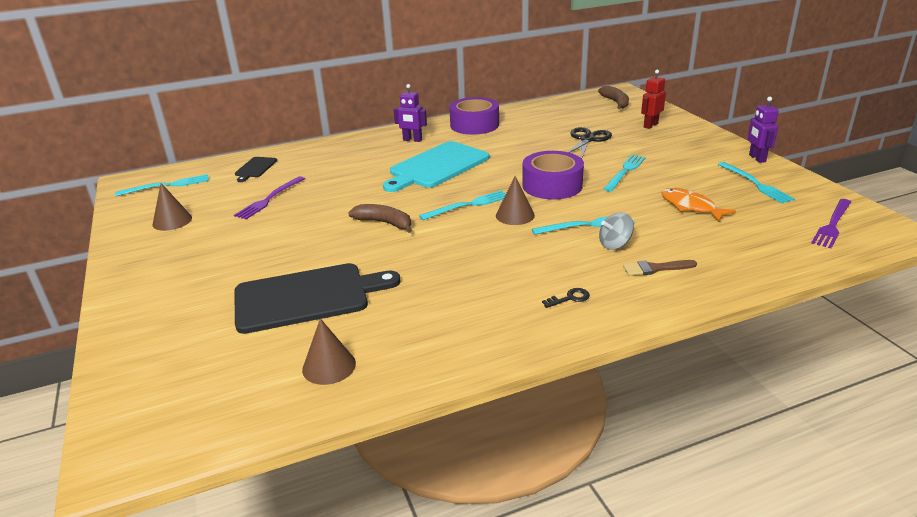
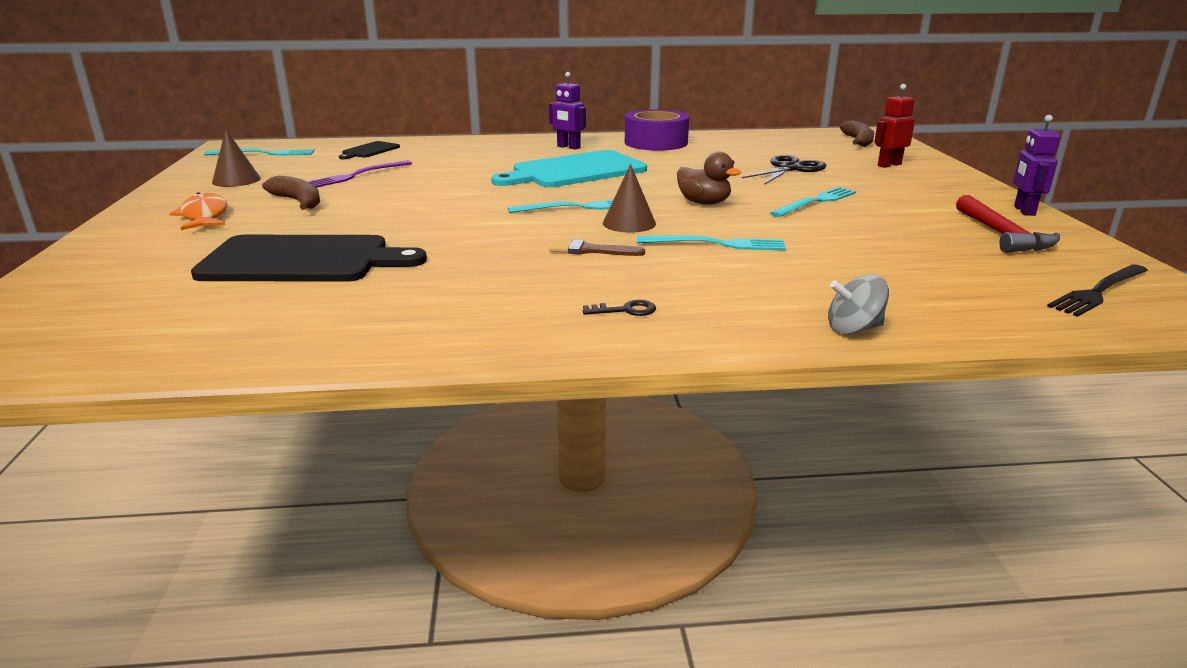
camera: 15 degrees right, 5 degrees down
brown cone [302,318,356,385] -> none
brown banana [348,204,412,233] -> brown banana moved to [262,176,320,210]
purple tape [522,151,584,200] -> brown duck [677,152,741,205]
grey spinning top [599,212,634,250] -> grey spinning top moved to [828,274,889,335]
brown brush [623,260,697,276] -> brown brush moved to [549,239,645,256]
orange fish [661,188,736,222] -> orange fish moved to [170,192,227,230]
turquoise fork [718,162,795,204] -> red hammer [956,195,1060,253]
purple fork [811,199,851,248] -> black fork [1047,264,1148,317]

